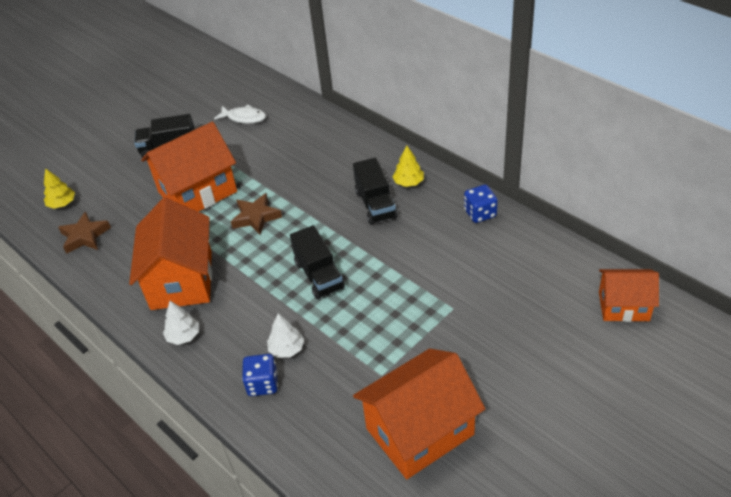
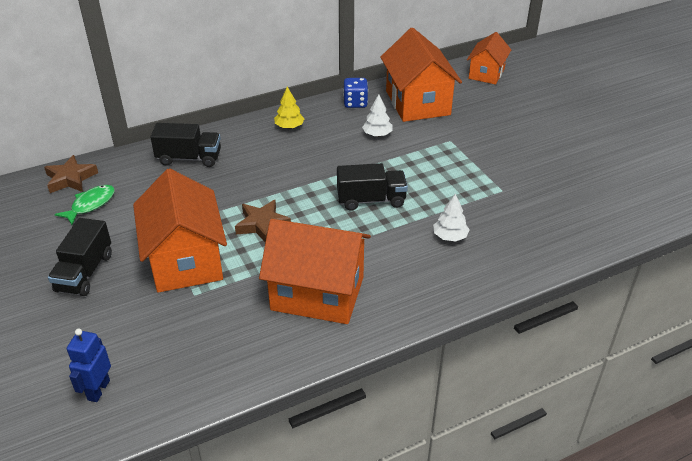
camera: 75 degrees left, 5 degrees down
yellow tree [44,168,75,209] -> blue robot [67,329,111,402]
brown star [58,211,111,254] -> brown star moved to [44,155,98,193]
white tree [163,301,199,345] -> white tree moved to [362,94,393,137]
white fish [214,105,266,124] -> green fish [55,185,115,225]
blue dice [242,354,278,396] -> none
black truck [353,158,398,225] -> black truck moved to [150,123,221,167]
orange house [353,349,485,479] -> orange house moved to [380,27,462,122]

